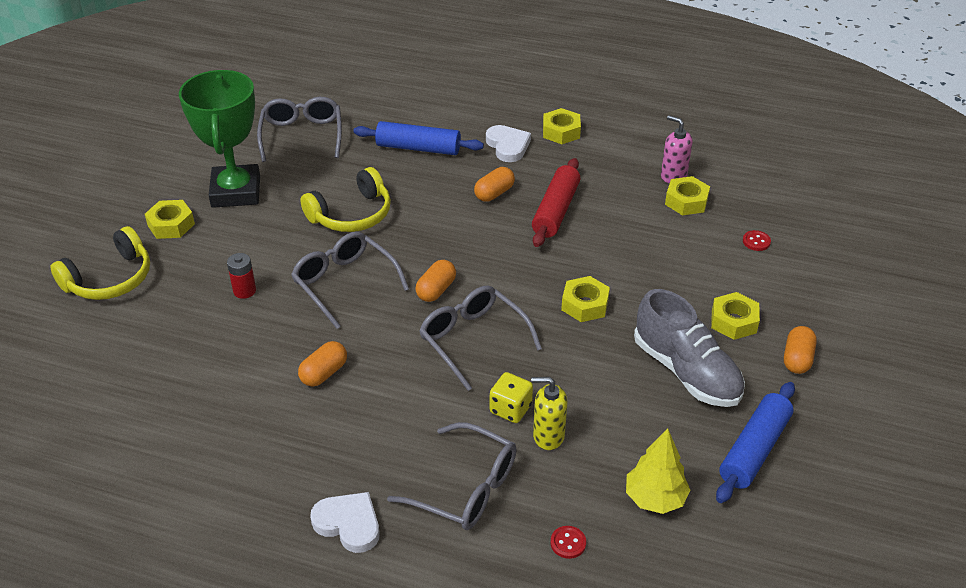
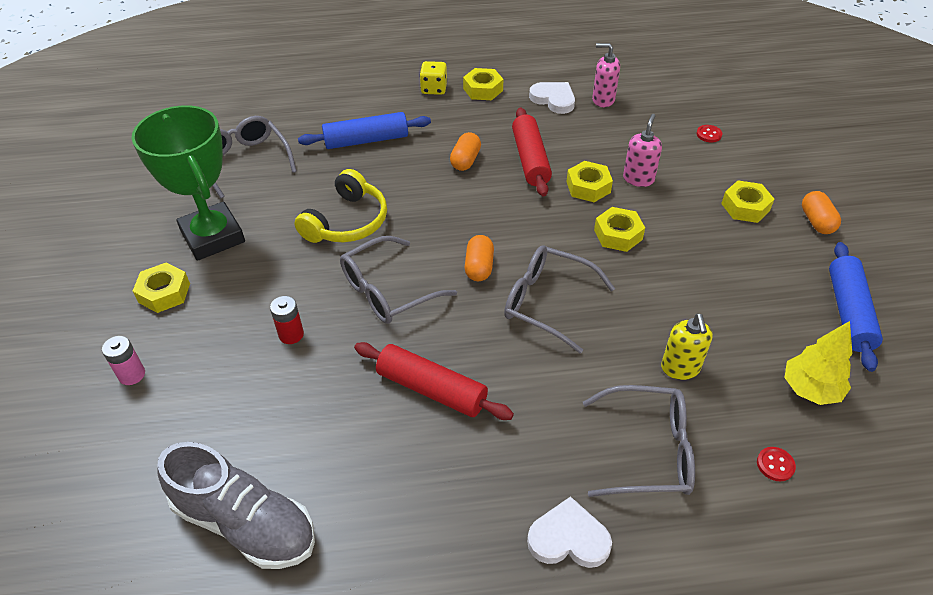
camera: 25 degrees left, 5 degrees up
yellow headphones [50,226,150,300] -> pink battery [102,336,145,385]
grey glasses [291,232,409,329] -> grey glasses turned 60 degrees counterclockwise [340,236,457,324]
orange capsule [298,341,347,387] -> red rolling pin [354,342,514,420]
white heart [486,125,531,162] -> white heart moved to [529,82,575,114]
yellow dice [490,372,533,423] -> yellow dice moved to [420,61,447,95]
yellow soap dispenser [531,377,567,450] -> yellow soap dispenser turned 75 degrees counterclockwise [661,313,713,380]
grey shoe [634,289,745,407] -> grey shoe moved to [157,442,315,569]
yellow nut [665,176,710,215] -> yellow nut moved to [567,161,613,202]
none -> pink soap dispenser [623,114,662,187]

